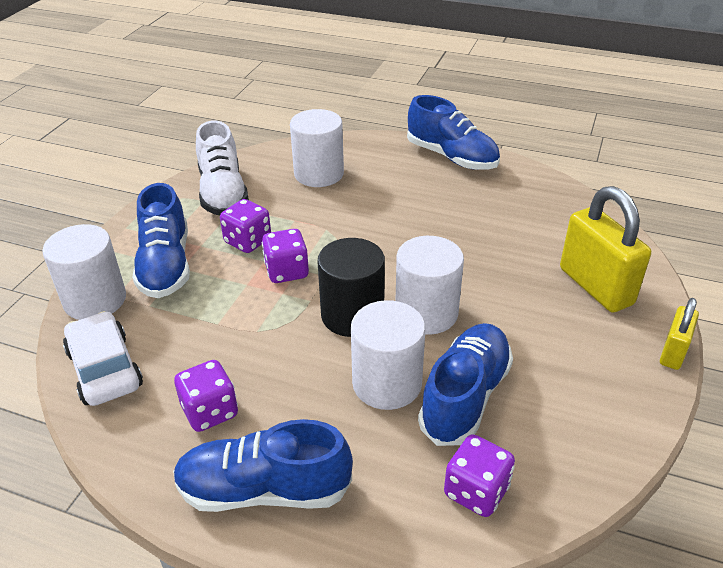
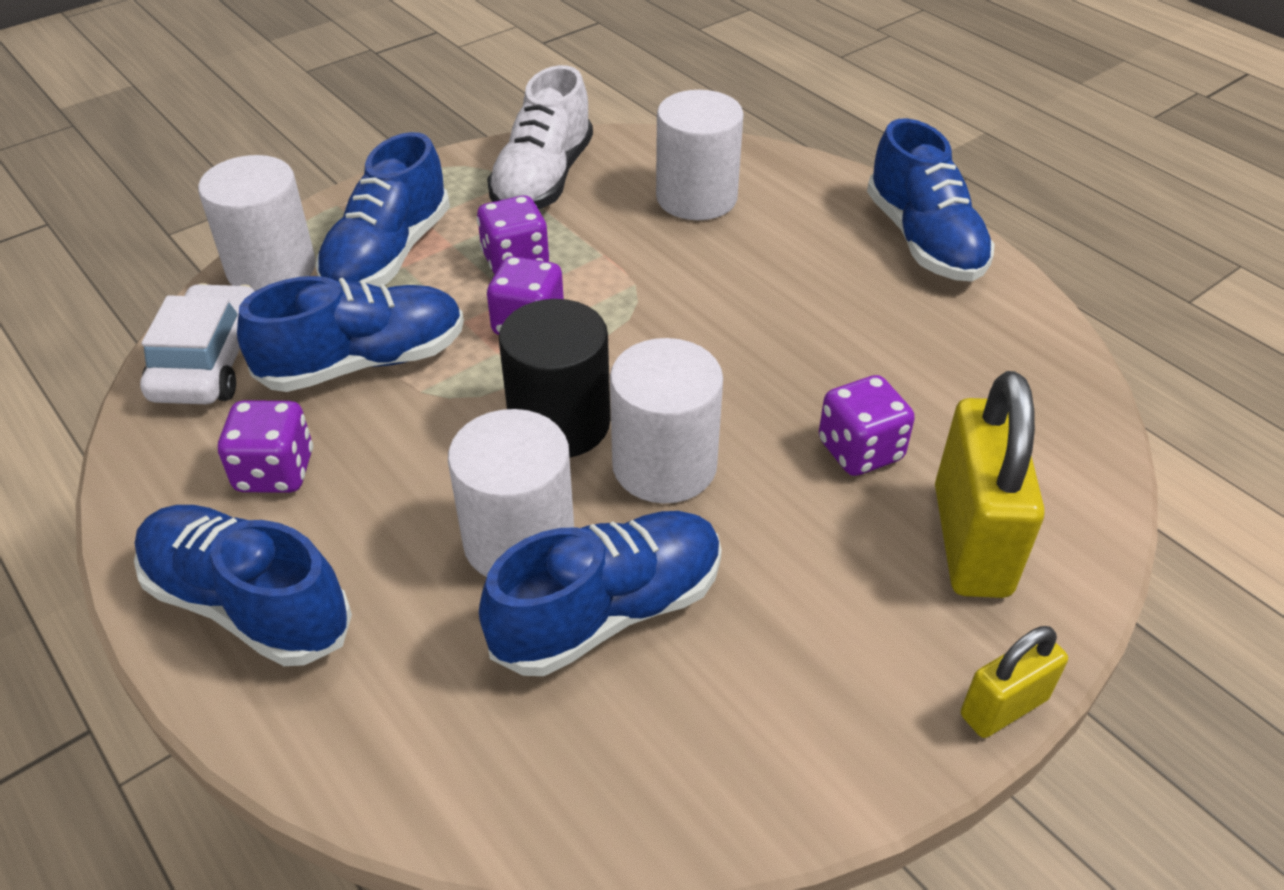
camera: 30 degrees right, 5 degrees up
purple dice [444,434,515,517] -> purple dice moved to [819,375,915,476]
none -> blue shoe [237,276,464,392]

